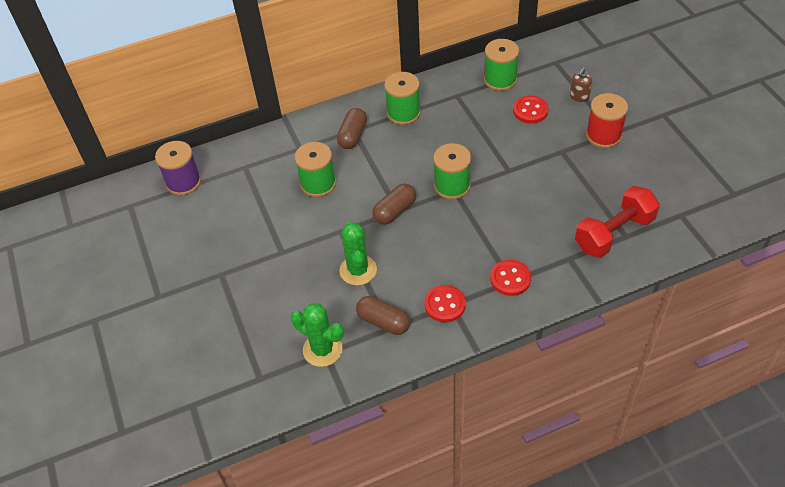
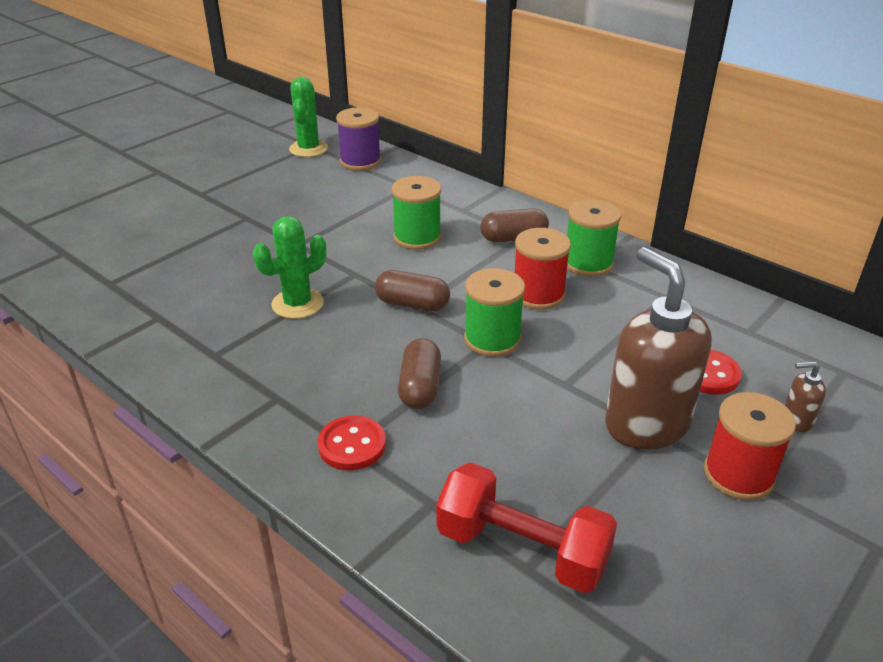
camera: 60 degrees right, 15 degrees down
green cactus [291,303,344,367] -> green cactus moved to [289,77,328,157]
brown capsule [356,296,410,335] -> brown capsule moved to [398,338,441,409]
red button [424,285,466,322] -> none
green spool [484,39,519,91] -> none
none -> red spool [515,228,571,310]
none -> brown soap dispenser [605,247,712,450]

